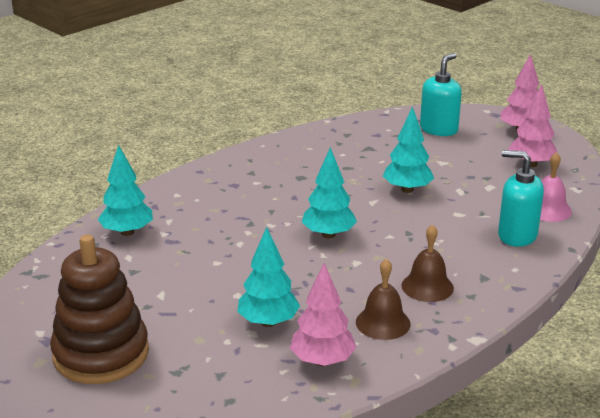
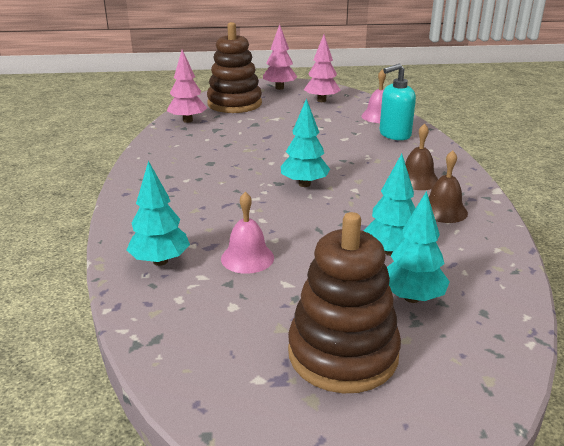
camera: 50 degrees left, 0 degrees up
pink tree [290,263,356,366] -> pink tree moved to [167,50,207,123]
turquoise tree [383,107,434,193] -> turquoise tree moved to [387,191,450,303]
turquoise soap dispenser [420,53,462,136] -> brown stacking toy [207,22,262,113]
none -> pink bell [221,192,274,274]

